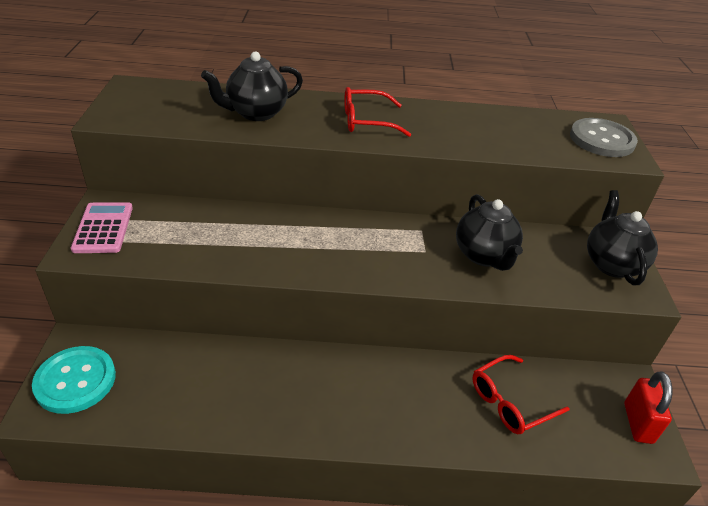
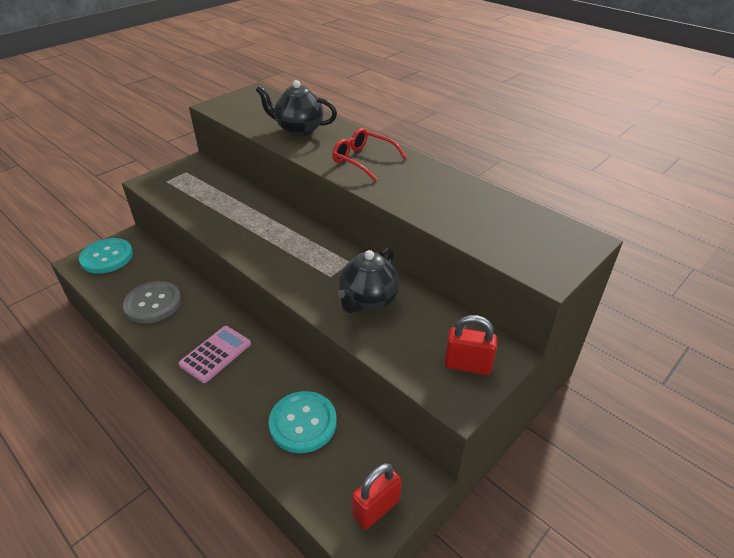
camera: 45 degrees right, 0 degrees up
pink calculator [71,202,133,253] -> pink calculator moved to [178,326,251,383]
red glasses [472,355,570,434] -> turquoise button [269,391,337,453]
grey button [570,118,638,157] -> grey button moved to [123,281,181,323]
black teapot [587,190,658,285] -> red padlock [444,315,497,375]

